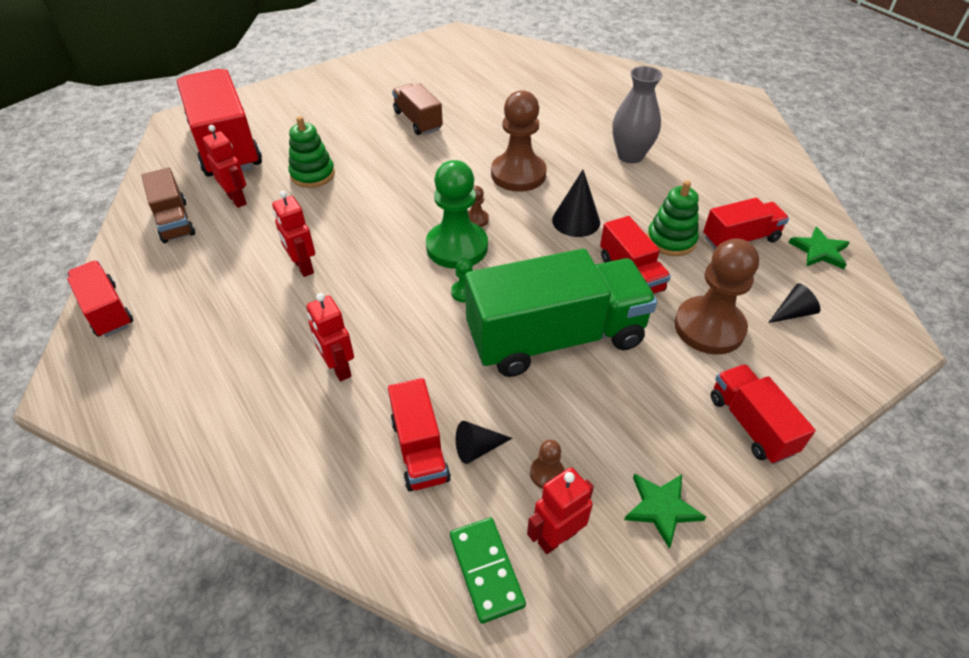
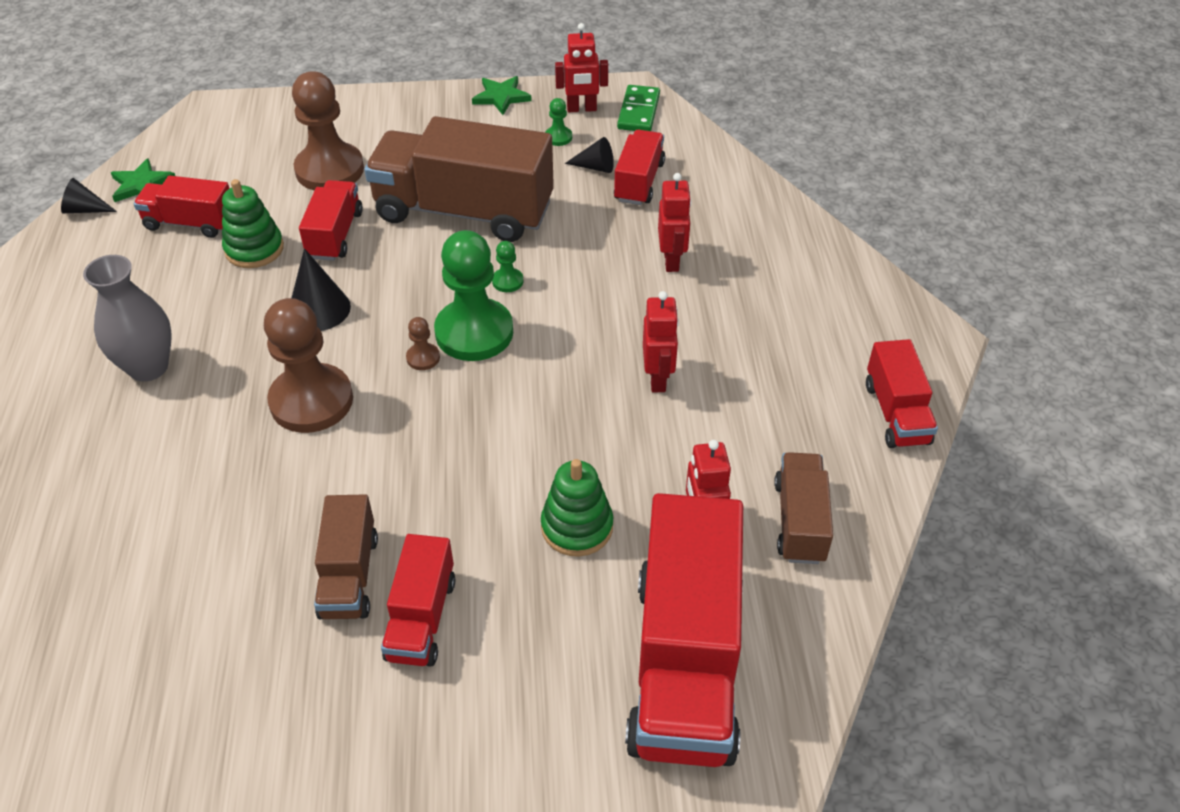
camera: 150 degrees left, 0 degrees up
green truck [465,249,657,377] -> brown truck [364,116,554,242]
brown pawn [530,440,565,489] -> green pawn [545,98,572,146]
red truck [711,364,816,464] -> red truck moved to [381,534,455,667]
black cone [768,283,820,323] -> black cone moved to [61,178,117,213]

